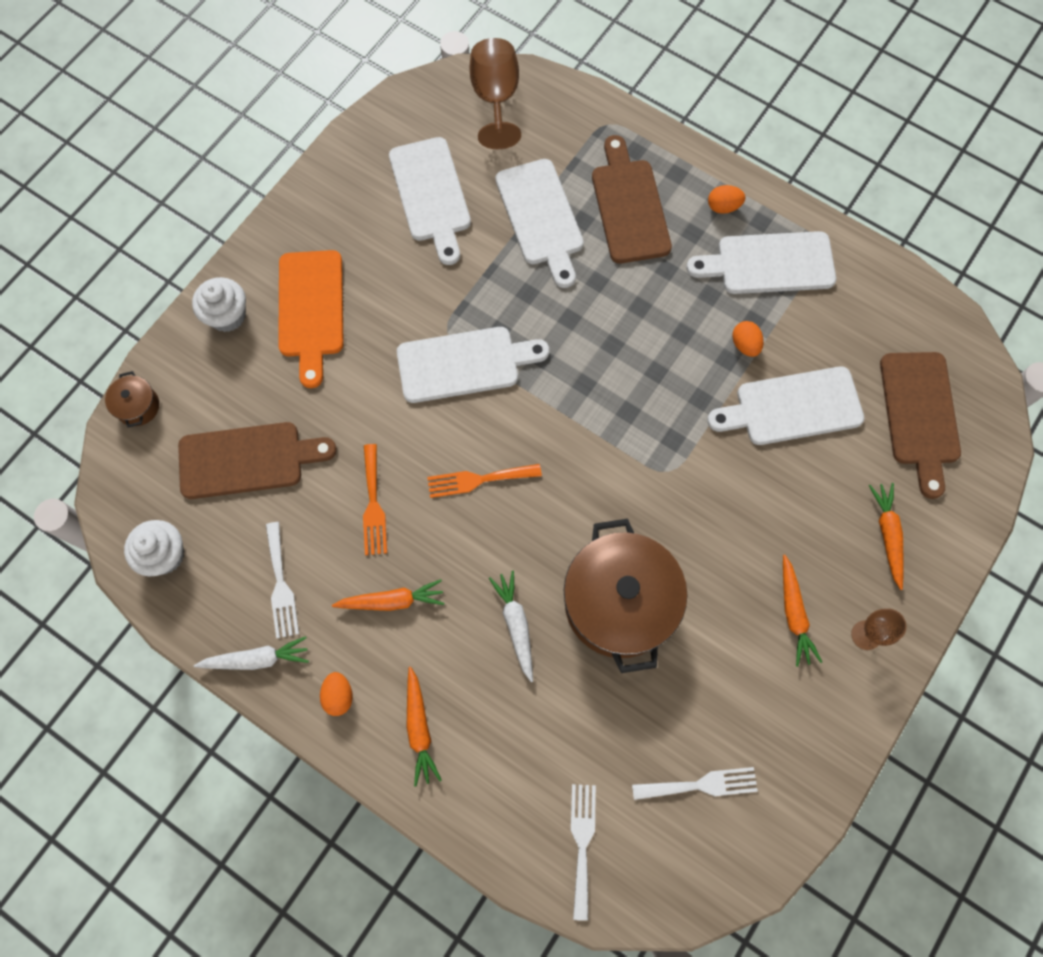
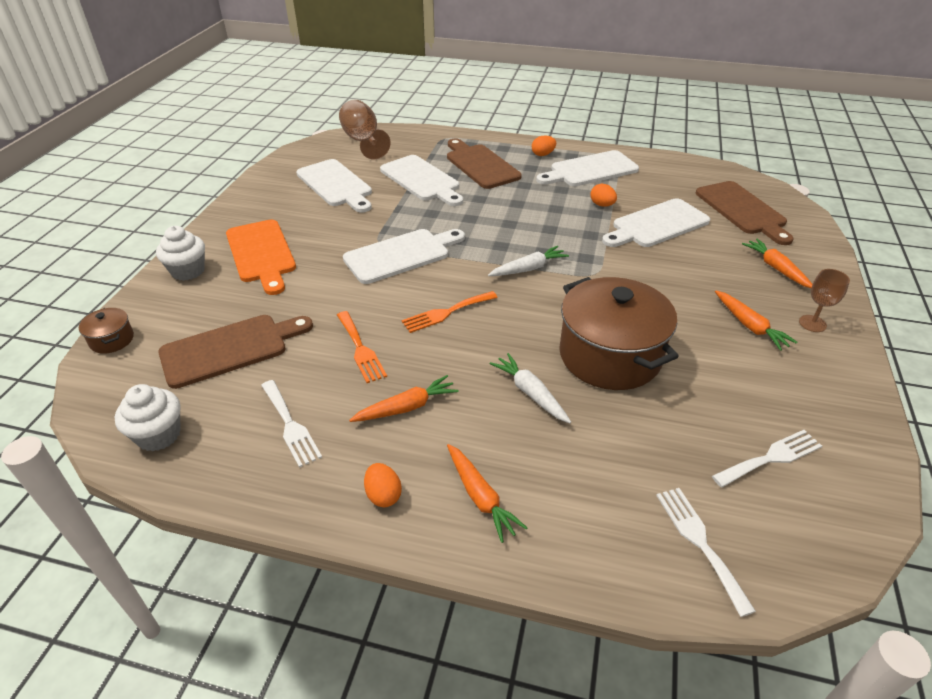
camera: 20 degrees left, 30 degrees down
white carrot [194,636,309,670] -> white carrot moved to [488,246,569,276]

